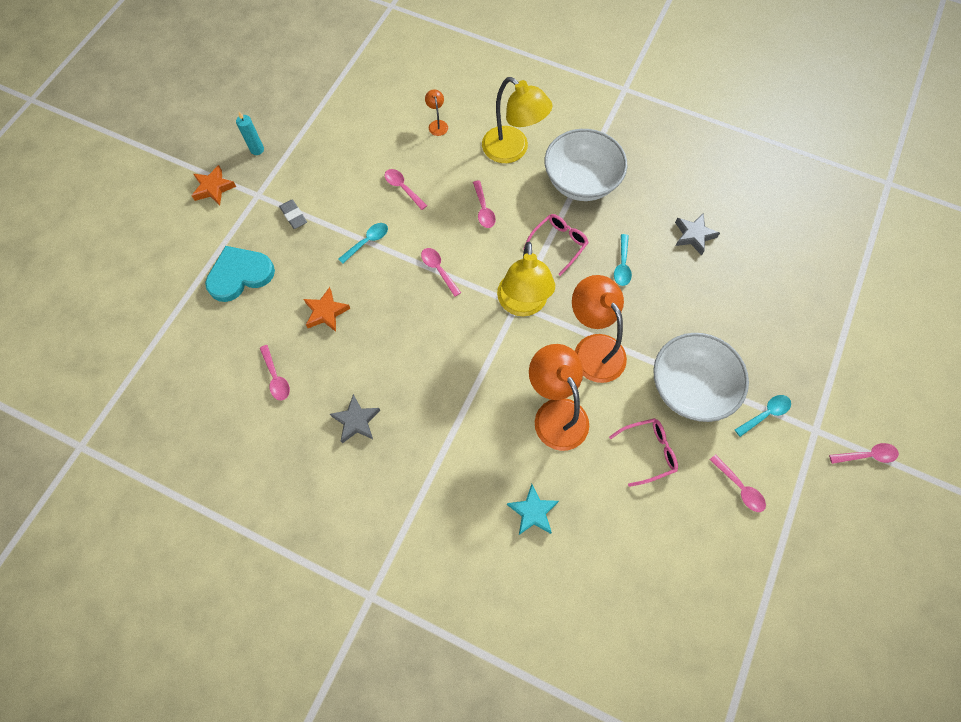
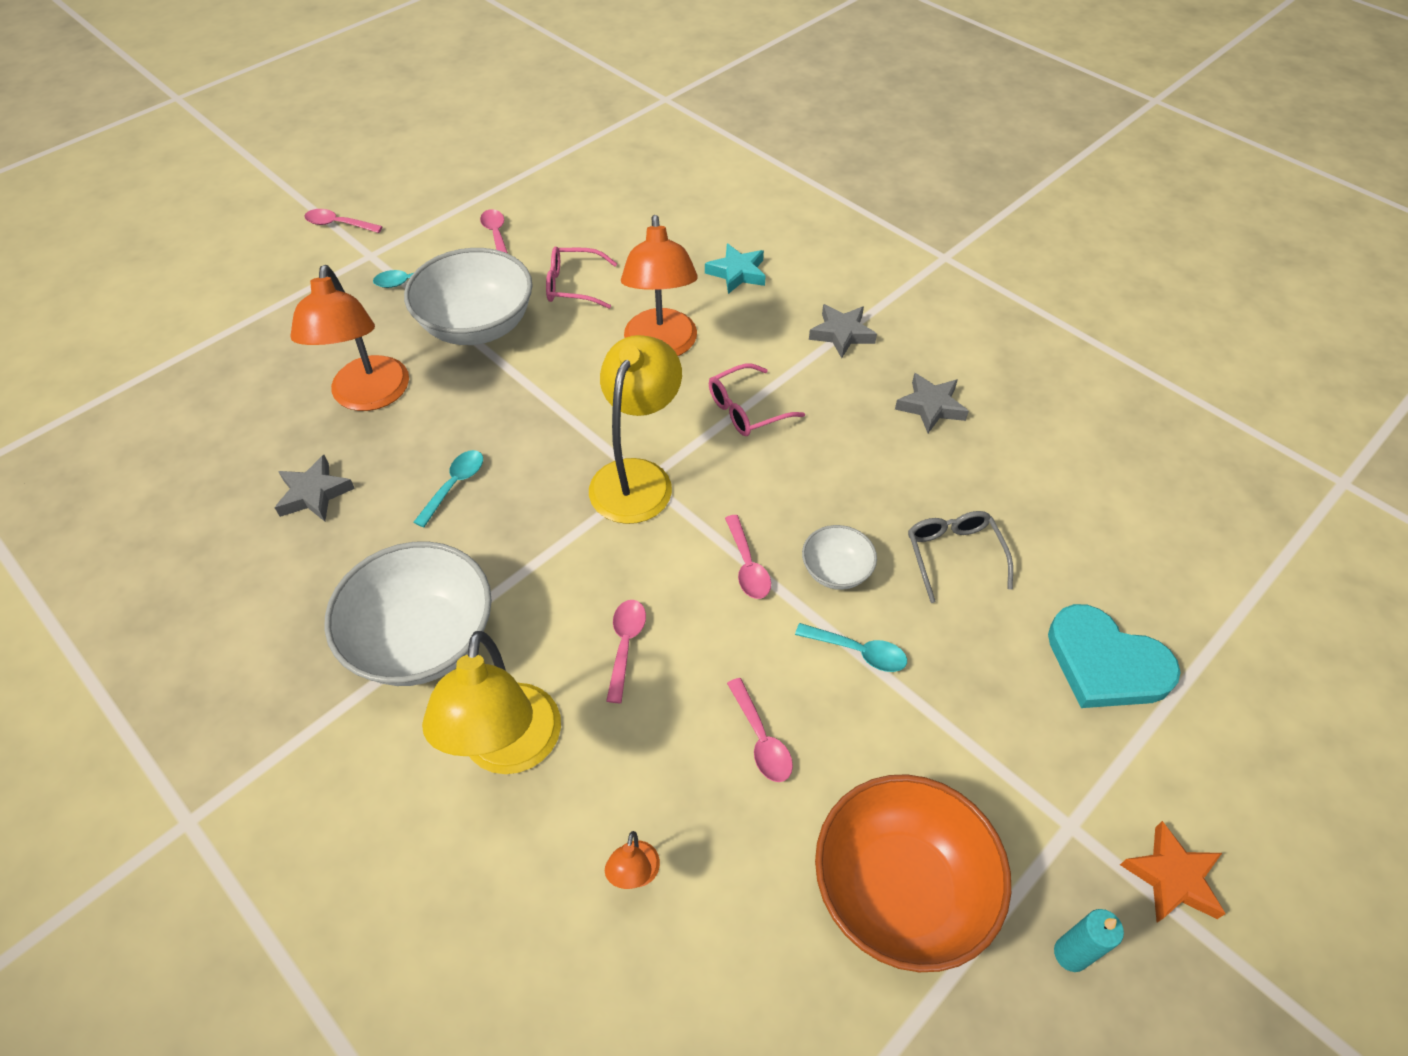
camera: 160 degrees left, 15 degrees down
turquoise heart [205,246,275,302] -> turquoise heart turned 45 degrees clockwise [1048,604,1181,708]
pink spoon [260,345,290,400] -> none
grey eraser [279,200,307,229] -> none
orange star [304,287,350,332] -> grey glasses [908,511,1013,603]
turquoise spoon [338,223,388,264] -> turquoise spoon turned 135 degrees counterclockwise [795,623,907,672]
yellow lamp [482,77,552,163] -> yellow lamp turned 150 degrees counterclockwise [422,631,561,774]
pink glasses [523,214,589,276] -> pink glasses moved to [709,364,805,436]
orange lamp [572,275,627,383] -> orange lamp moved to [290,265,409,411]
none -> white bowl [802,525,877,590]
none -> grey star [809,304,877,358]
none -> orange bowl [815,774,1011,972]

